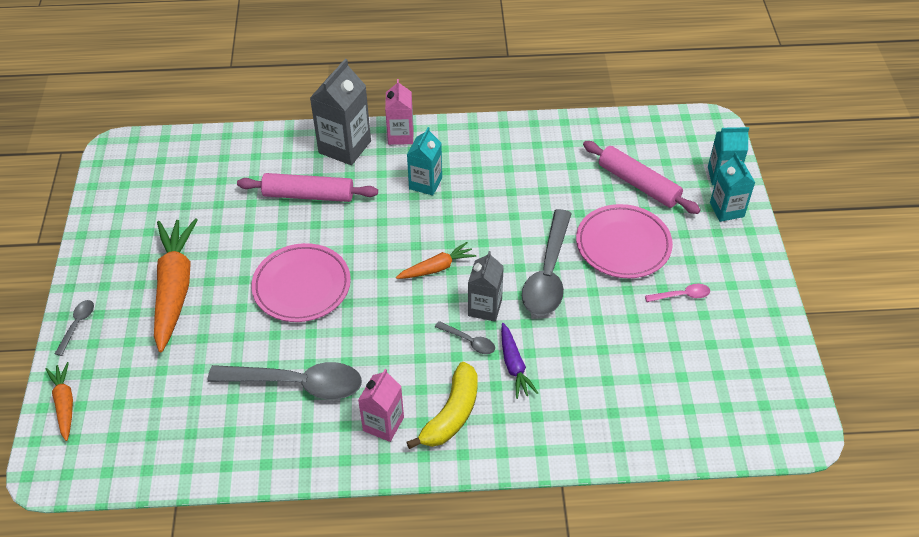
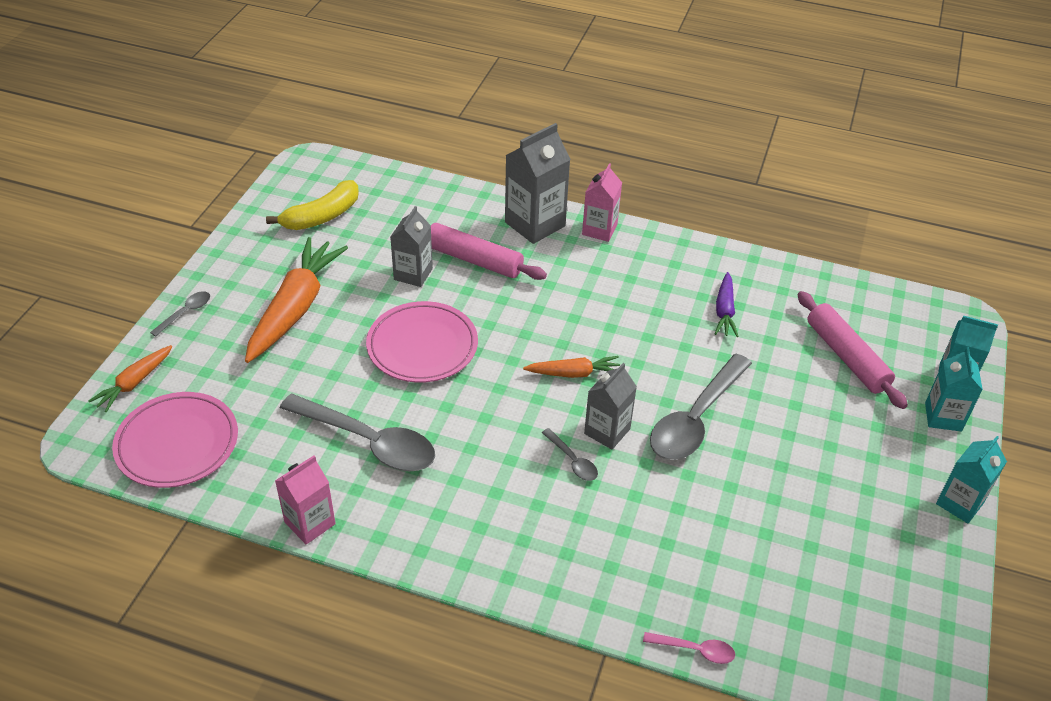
camera: 20 degrees right, 5 degrees down
orange carrot [46,362,73,441] -> orange carrot turned 150 degrees counterclockwise [88,345,172,412]
pink carton [358,369,404,442] -> pink carton moved to [275,455,336,545]
yellow banana [406,362,477,449] -> yellow banana moved to [266,180,359,230]
turquoise carton [407,127,442,195] -> turquoise carton moved to [936,436,1007,523]
purple carrot [501,323,538,399] -> purple carrot moved to [715,272,739,337]
pink plate [576,204,673,278] -> pink plate moved to [112,392,238,488]
pink spoon [645,284,710,302] -> pink spoon moved to [643,632,735,664]
none -> grey carton [390,206,433,287]

